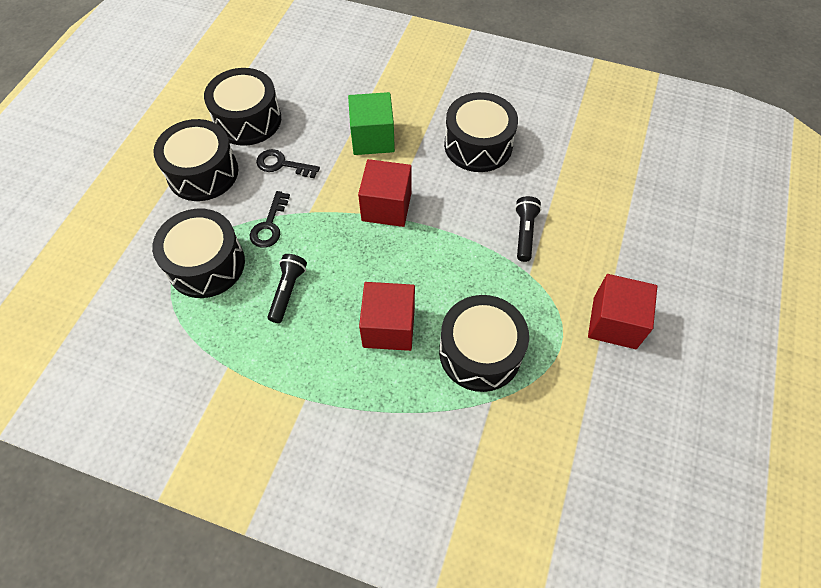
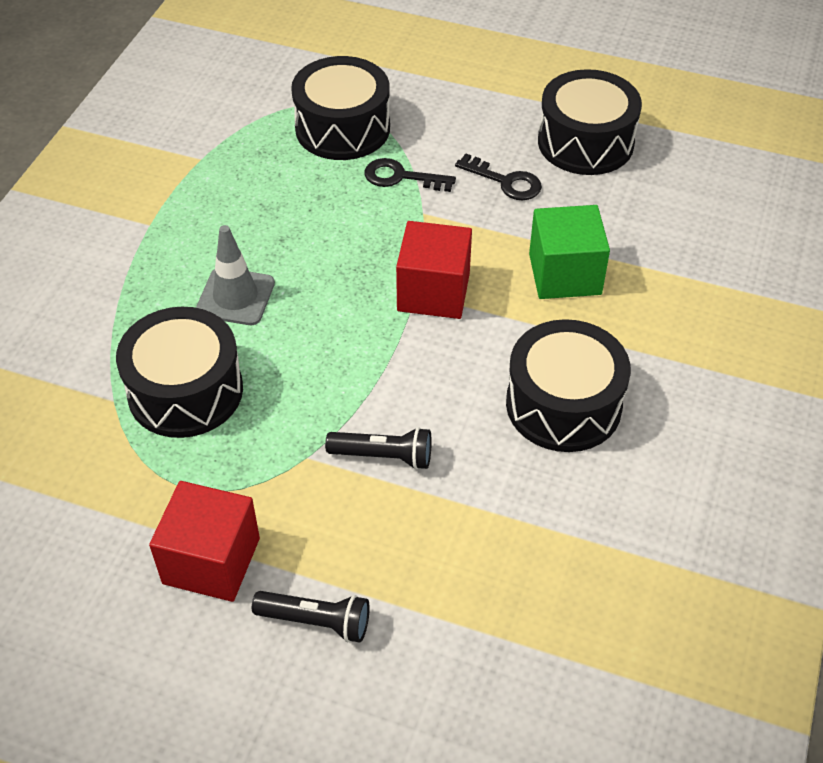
camera: 90 degrees right, 10 degrees down
black drum [153,119,238,201] -> none
black key [256,149,320,178] -> black key turned 105 degrees clockwise [455,153,542,200]
black flashlight [268,254,307,323] -> black flashlight moved to [252,591,370,643]
red cube [359,282,415,351] -> grey traffic cone [196,225,275,325]

